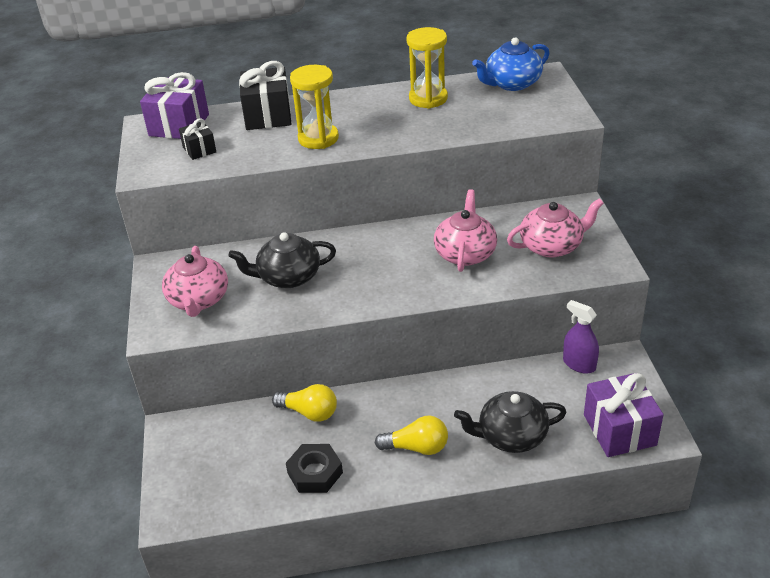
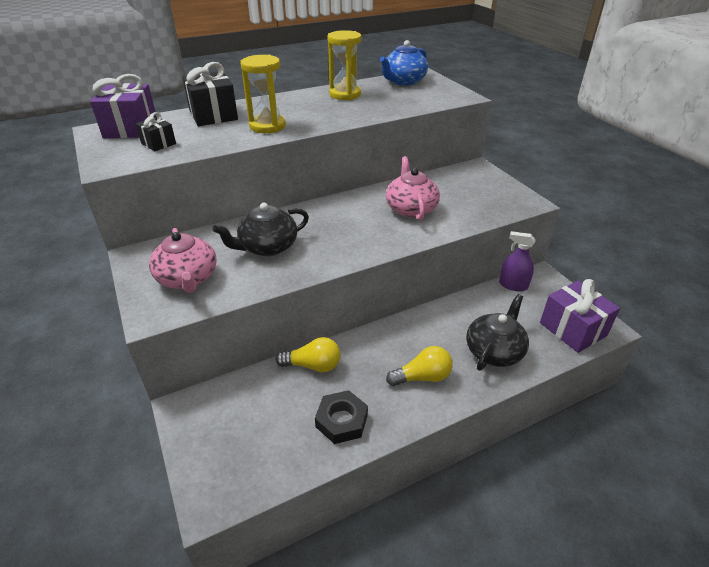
camera: 20 degrees left, 0 degrees up
black teapot [454,391,567,453] -> black teapot turned 150 degrees clockwise [466,294,529,371]
pink teapot [507,198,604,257] -> none

